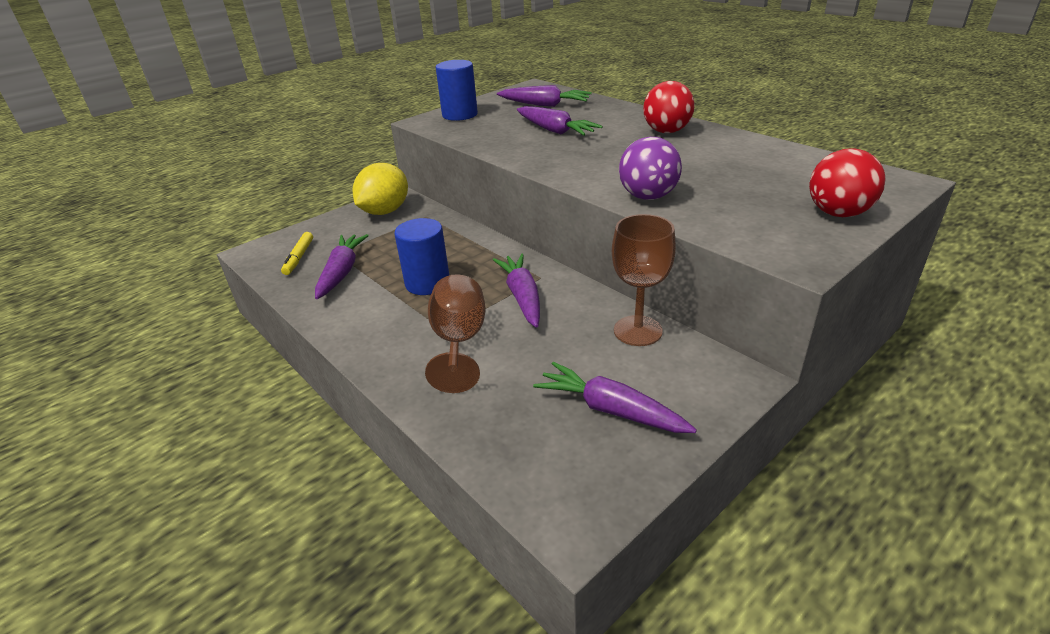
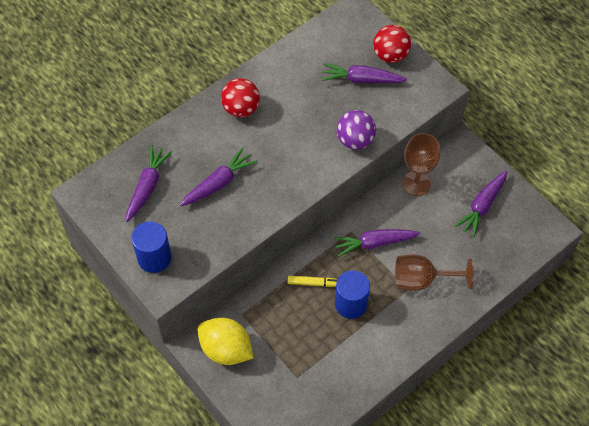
camera: 90 degrees left, 25 degrees up
yellow marker [281,232,313,275] -> yellow marker moved to [288,276,338,287]
purple carrot [315,234,369,299] -> purple carrot moved to [321,63,407,83]

